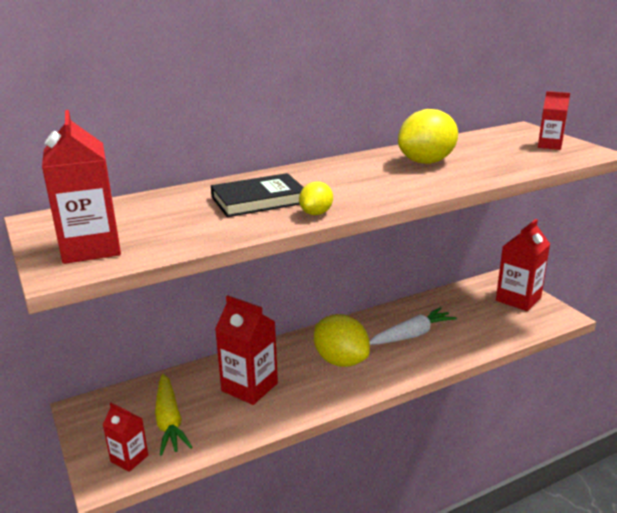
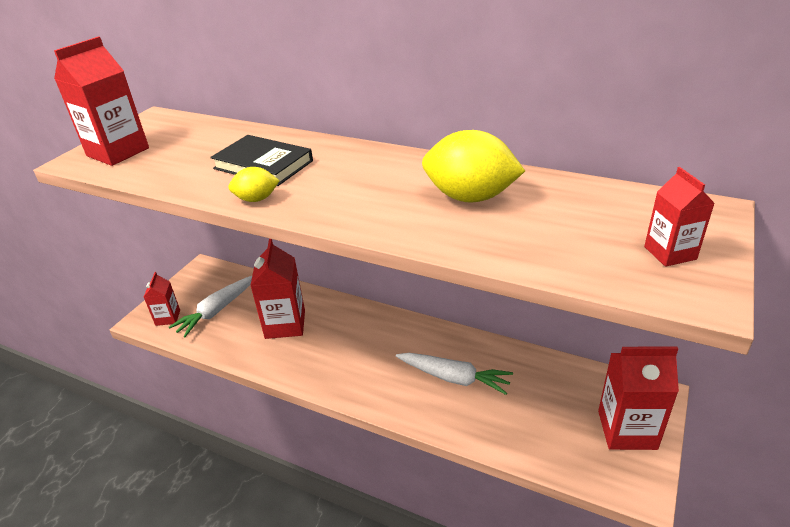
camera: 55 degrees right, 10 degrees up
yellow carrot [155,374,192,456] -> white carrot [169,276,252,337]
yellow lemon [314,314,370,367] -> none

